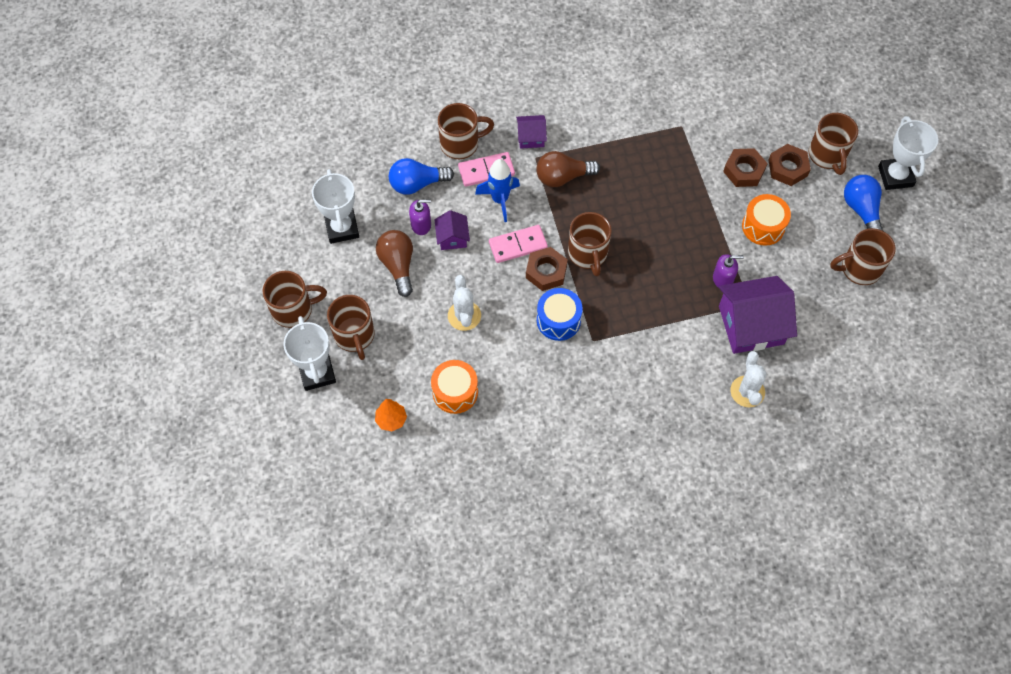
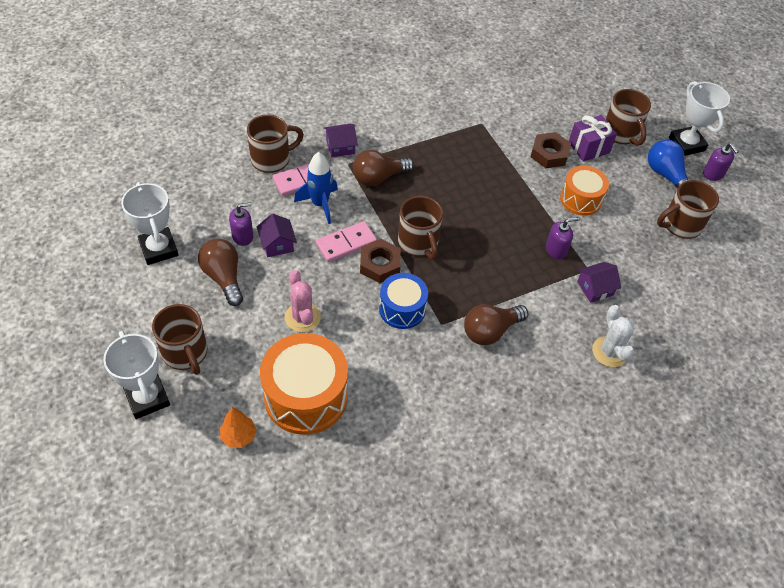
camera: 15 degrees left, 10 degrees down
brown mug [263,271,327,328] -> none
blue light bulb [389,158,454,195] -> none
orange drum [431,360,478,414] -> orange drum [260,333,348,435], size x1.65
white cactus [448,275,481,331] -> pink cactus [284,270,321,332]
purple house [719,276,797,354] -> purple house [577,262,621,303], size x0.50
brown nut [768,144,811,186] -> purple gift [569,115,617,161]
none -> brown light bulb [464,304,528,345]
none -> purple soap dispenser [703,143,738,181]

